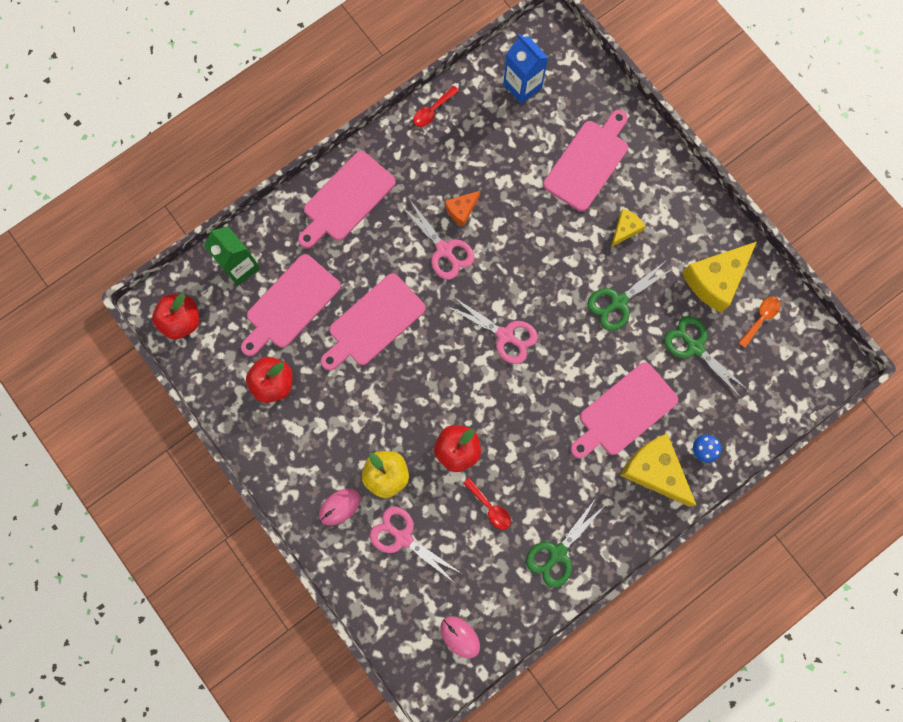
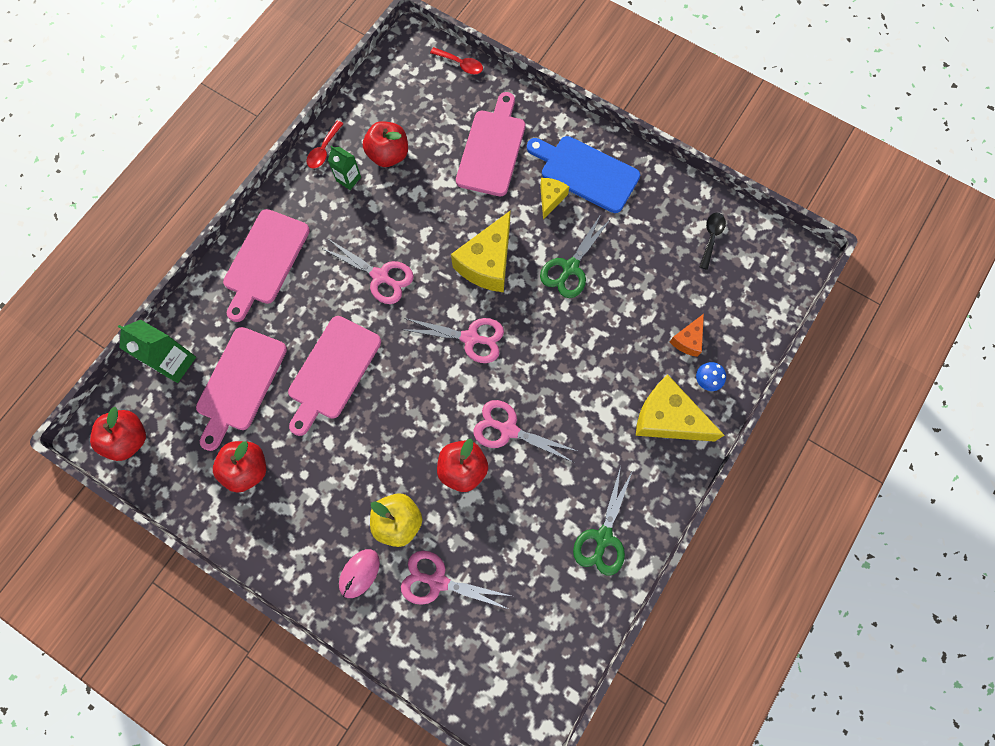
camera: 20 degrees left, 5 degrees down
pink mouse [440,616,480,659] -> none
orange cheese [445,191,480,227] -> orange cheese moved to [670,314,704,357]
red spoon [463,478,511,530] -> red spoon moved to [430,47,483,74]
blue carton [503,34,548,104] -> none
pink cutting board [570,362,678,458] -> none
green scissors [664,316,748,398] -> none
yellow cheese [682,242,757,312] -> yellow cheese moved to [451,210,511,292]
orange spoon [739,297,780,348] -> black spoon [700,213,726,270]
none -> green carton [328,146,361,190]
none -> red apple [363,121,408,167]
none -> pink scissors [474,400,577,462]
none -> blue cutting board [527,136,640,213]

